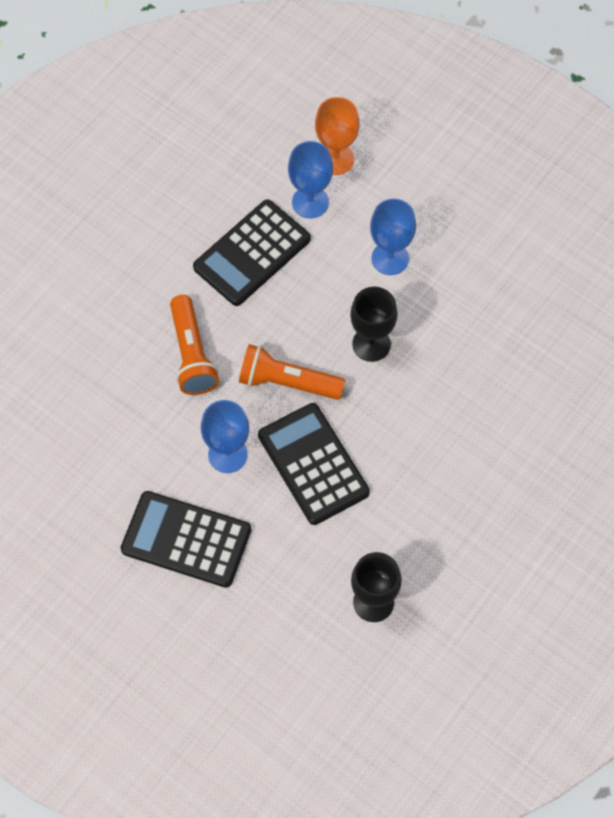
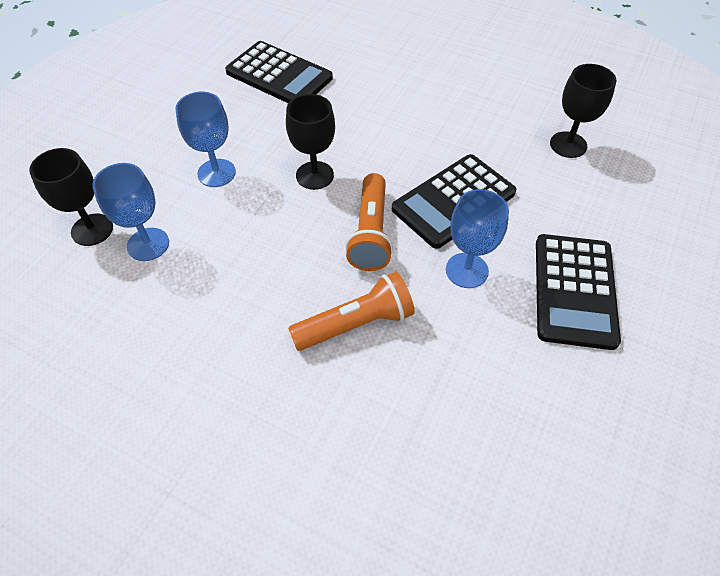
camera: 100 degrees left, 10 degrees down
black calculator [193,199,311,306] -> black calculator moved to [225,41,333,103]
orange goblet [315,97,359,175] -> black goblet [29,148,113,246]

